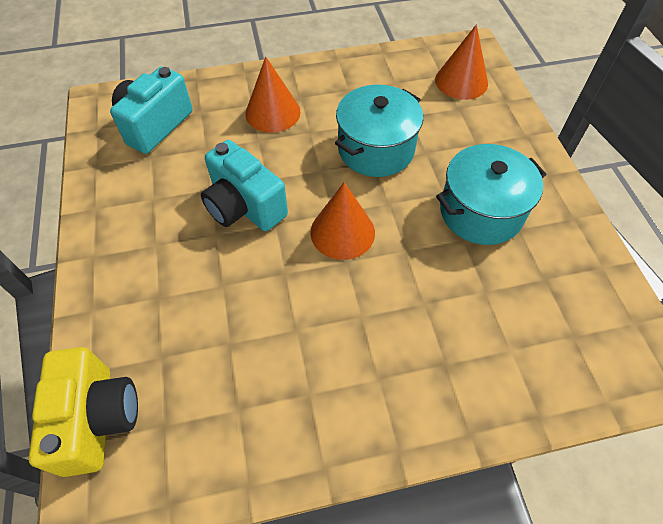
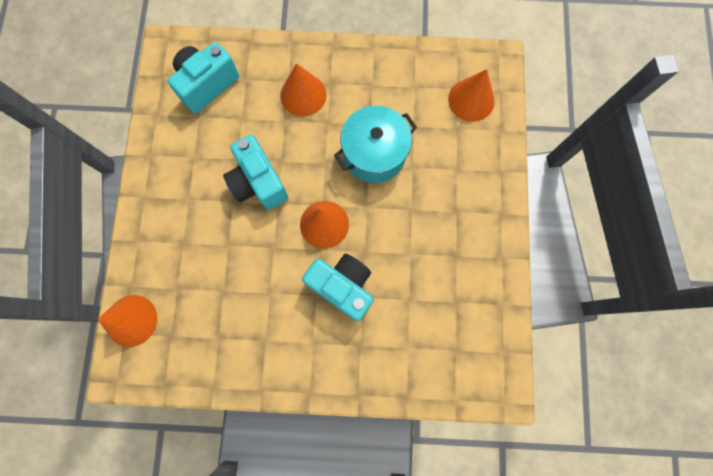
camera: 15 degrees right, 20 degrees up
yellow camera [28,347,138,477] -> orange cone [98,295,157,347]
turquoise pot [436,144,547,245] -> none
none -> turquoise camera [302,254,374,321]

